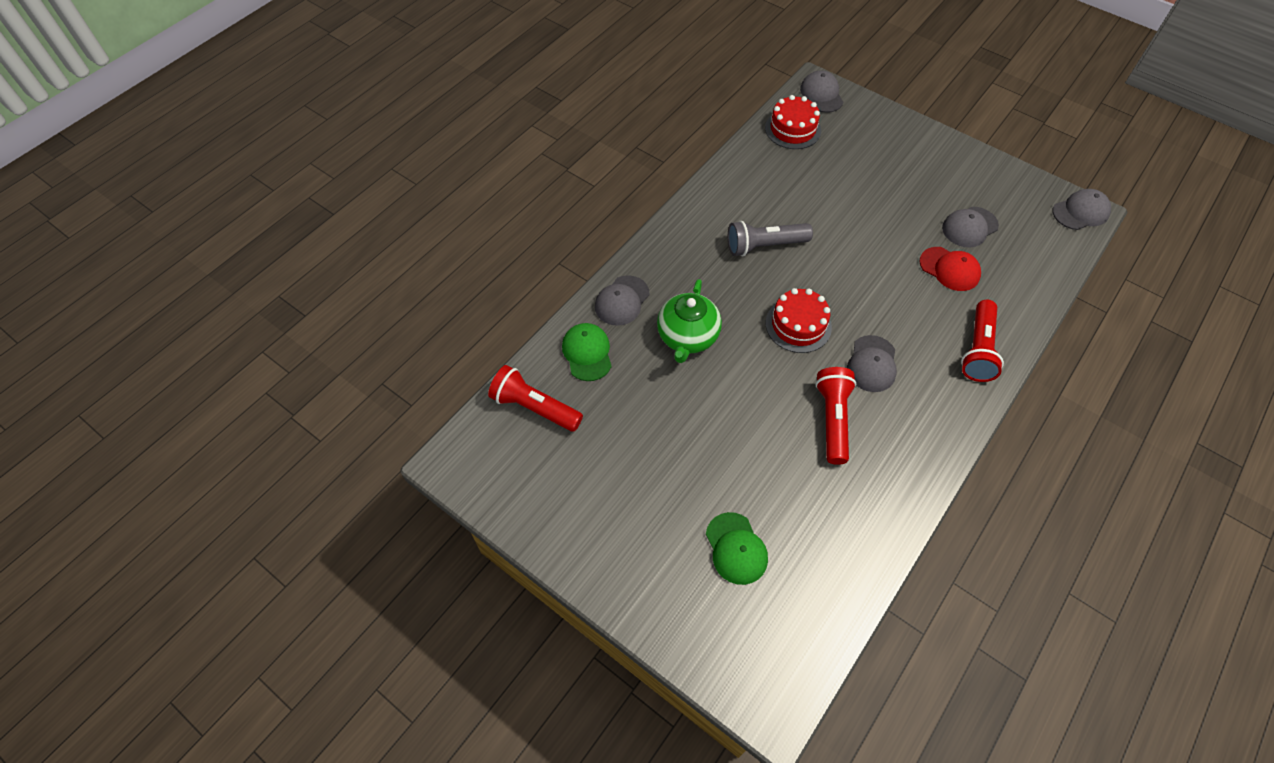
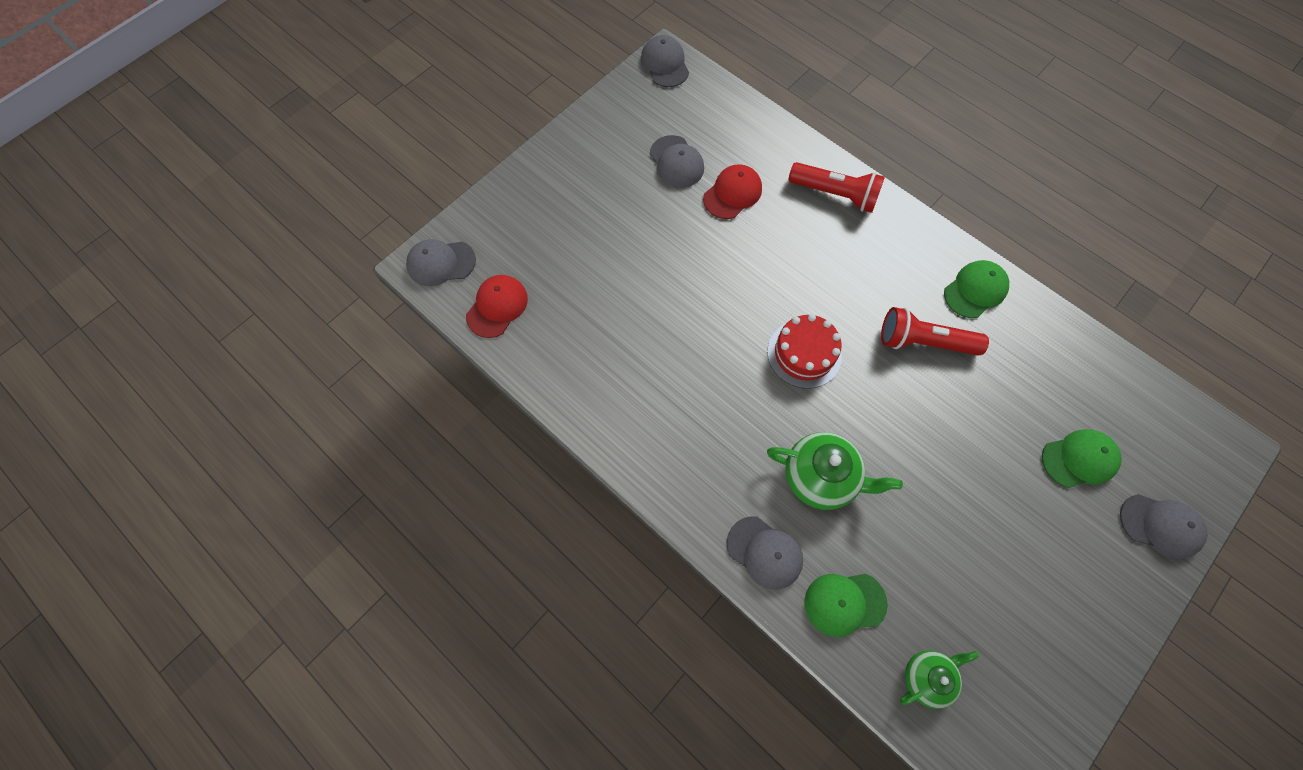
camera: 85 degrees left, 10 degrees up
red flashlight [488,365,583,432] -> green teapot [900,650,979,709]
grey flashlight [728,221,813,256] -> none
red cake [765,95,821,149] -> red cap [466,275,528,338]
grey cap [847,335,897,392] -> grey cap moved to [1120,494,1208,559]
none -> green cap [944,260,1009,318]

